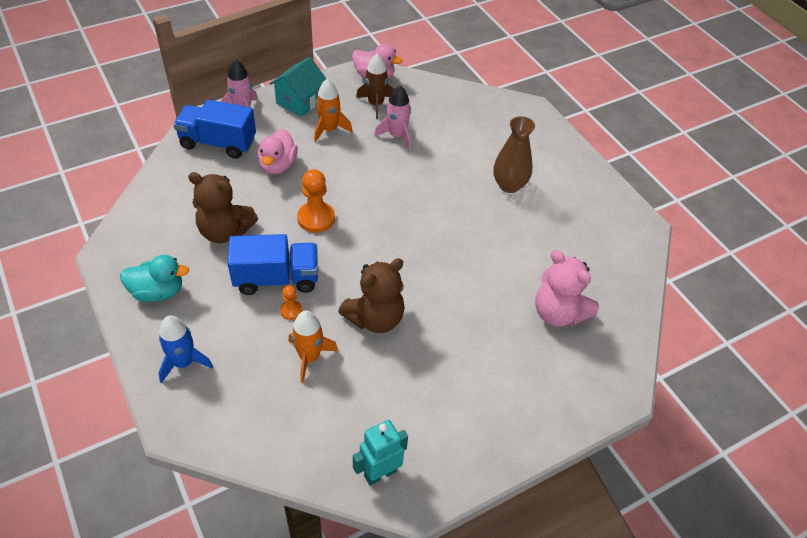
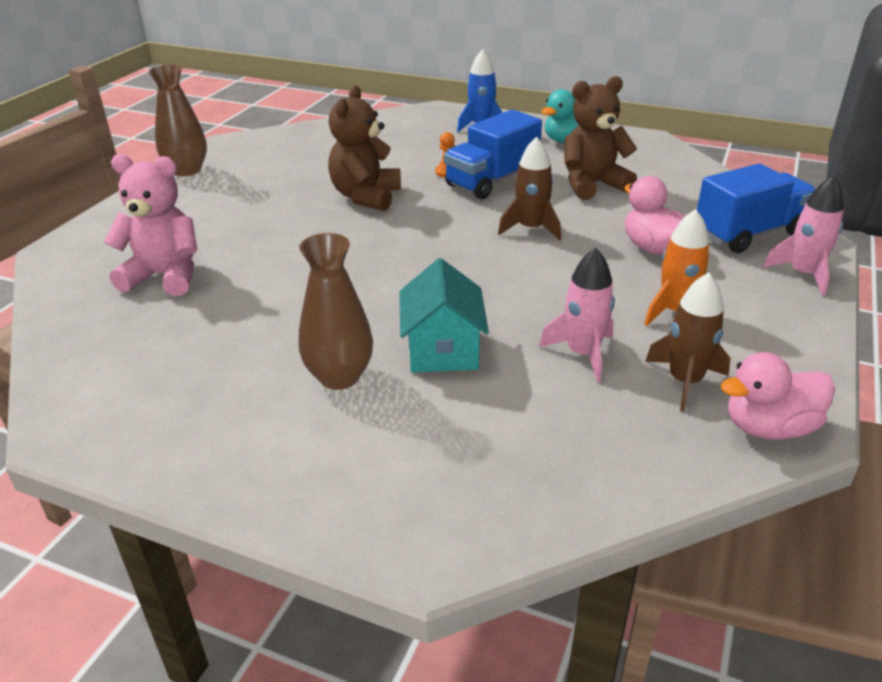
camera: 145 degrees right, 15 degrees down
turquoise house [269,57,326,117] -> turquoise house moved to [399,258,489,373]
orange rocket [289,311,338,383] -> none
orange pawn [297,169,335,233] -> brown rocket [498,137,561,241]
turquoise robot [353,420,408,486] -> none
none -> brown vase [149,65,207,176]

